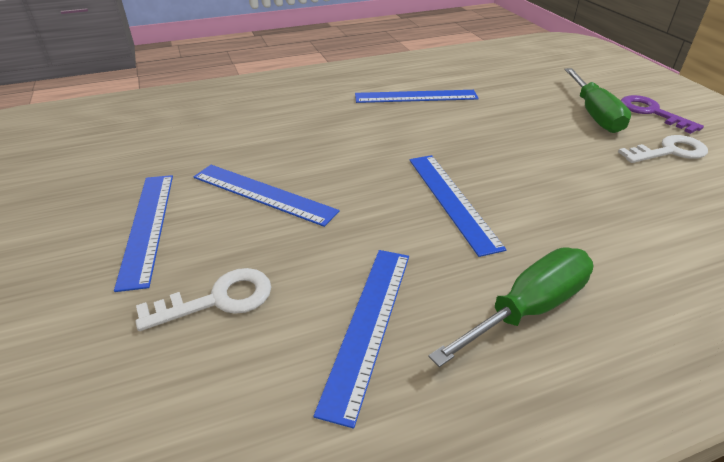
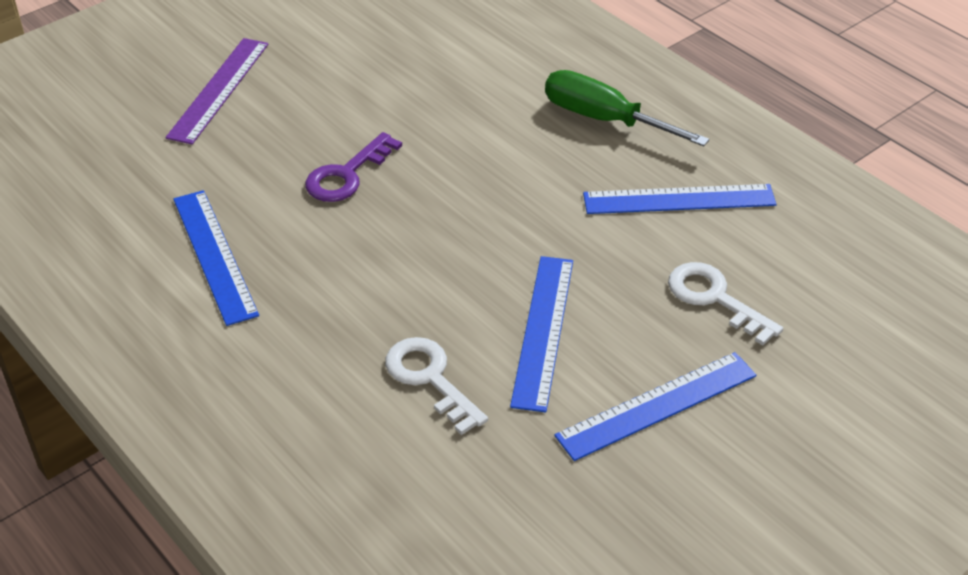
camera: 110 degrees left, 5 degrees up
blue ruler [409,155,506,257] -> none
green screwdriver [564,68,631,133] -> purple ruler [165,38,268,144]
white key [618,135,708,163] -> white key moved to [385,337,488,435]
purple key [621,95,704,134] -> purple key moved to [305,132,402,202]

